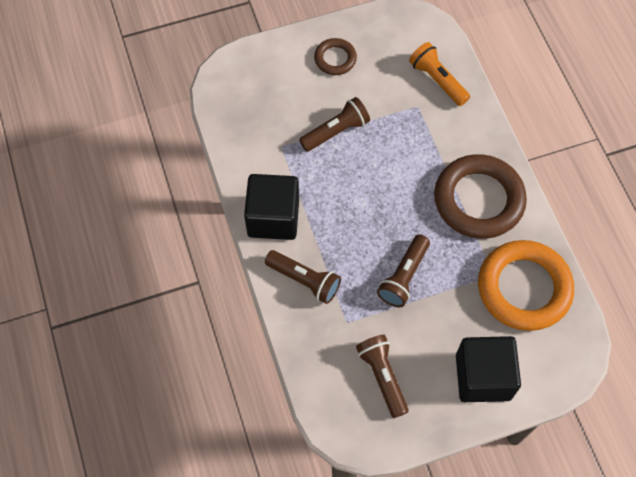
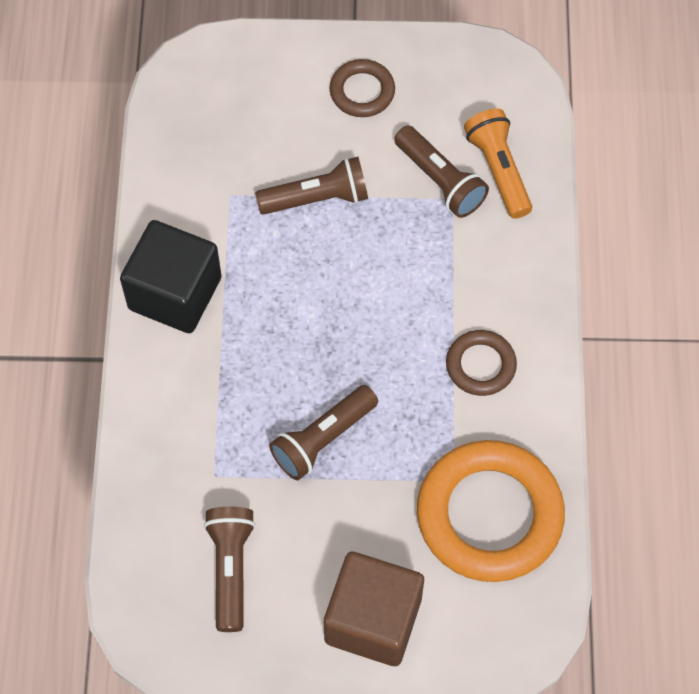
camera: 20 degrees right, 0 degrees up
brown flashlight [265,250,341,304] -> brown flashlight moved to [394,125,489,218]
brown ring [434,154,527,239] -> brown ring [446,330,517,396], size x0.50
black cube [456,336,521,402] -> brown cube [324,552,424,666]

